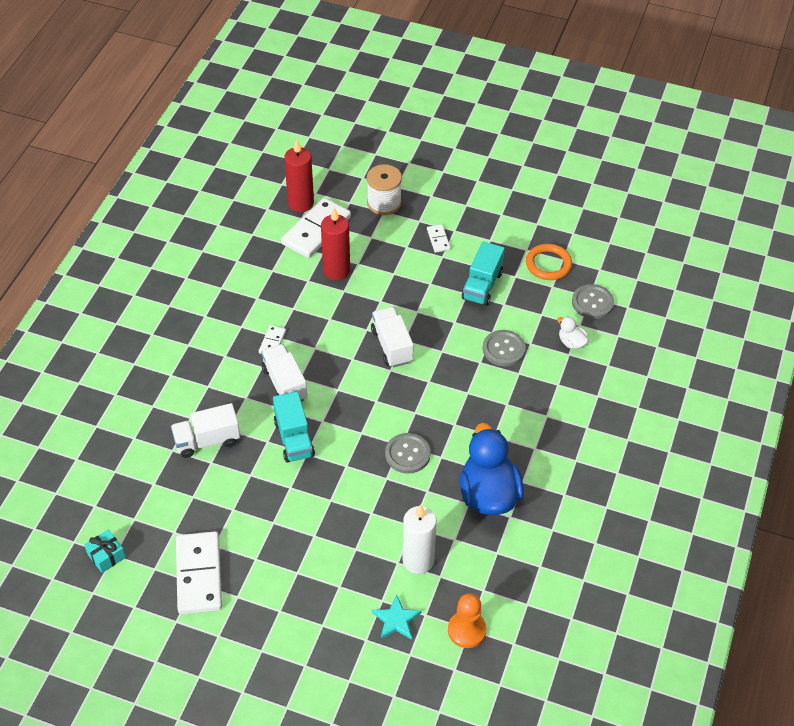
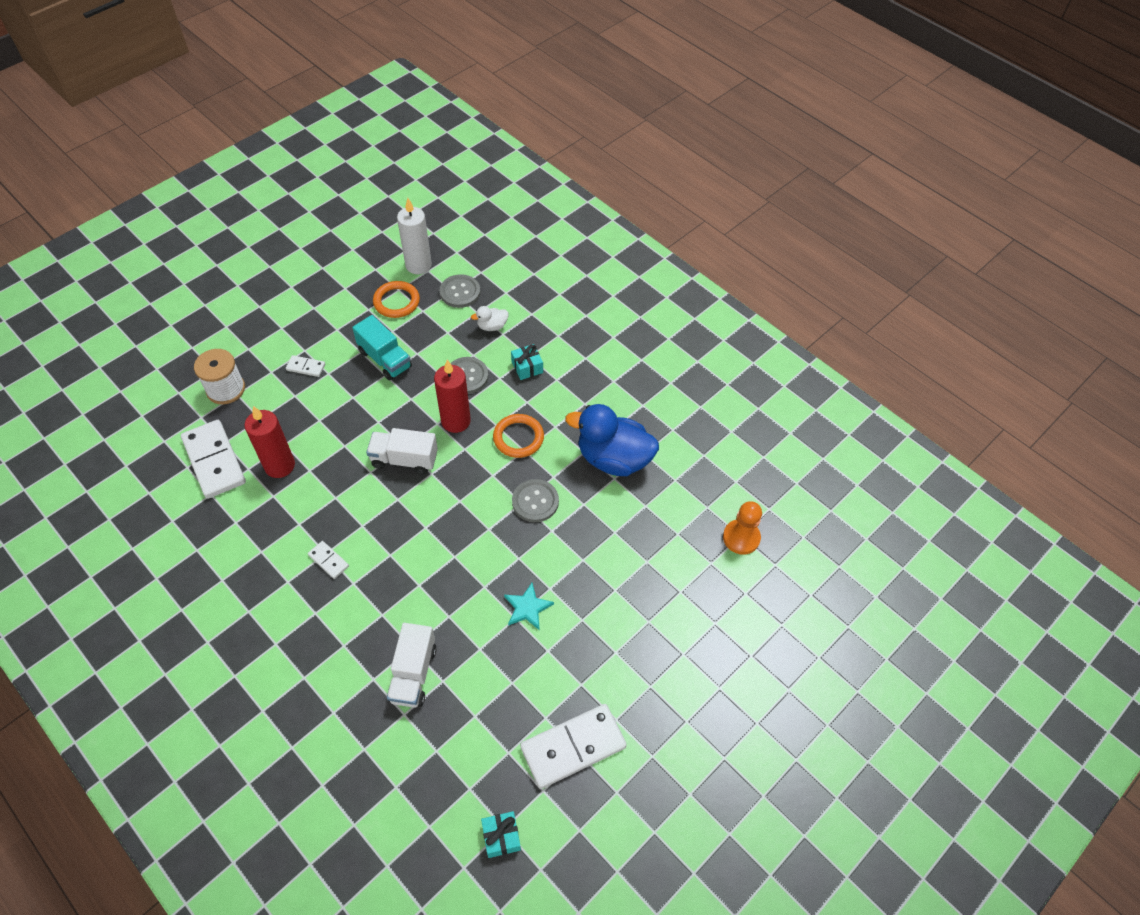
camera: 65 degrees left, 5 degrees up
white domino [176,531,222,614] -> white domino turned 45 degrees counterclockwise [520,704,627,789]
white truck [261,344,307,402] -> none
turquoise truck [273,391,315,463] -> none
red candle [284,139,314,212] -> red candle moved to [434,360,471,433]
turquoise star [372,595,421,640] -> turquoise star moved to [504,583,554,630]
white candle [403,504,437,574] -> white candle moved to [397,198,432,274]
none -> orange ring [493,414,544,458]
none -> turquoise gift [511,344,543,380]

